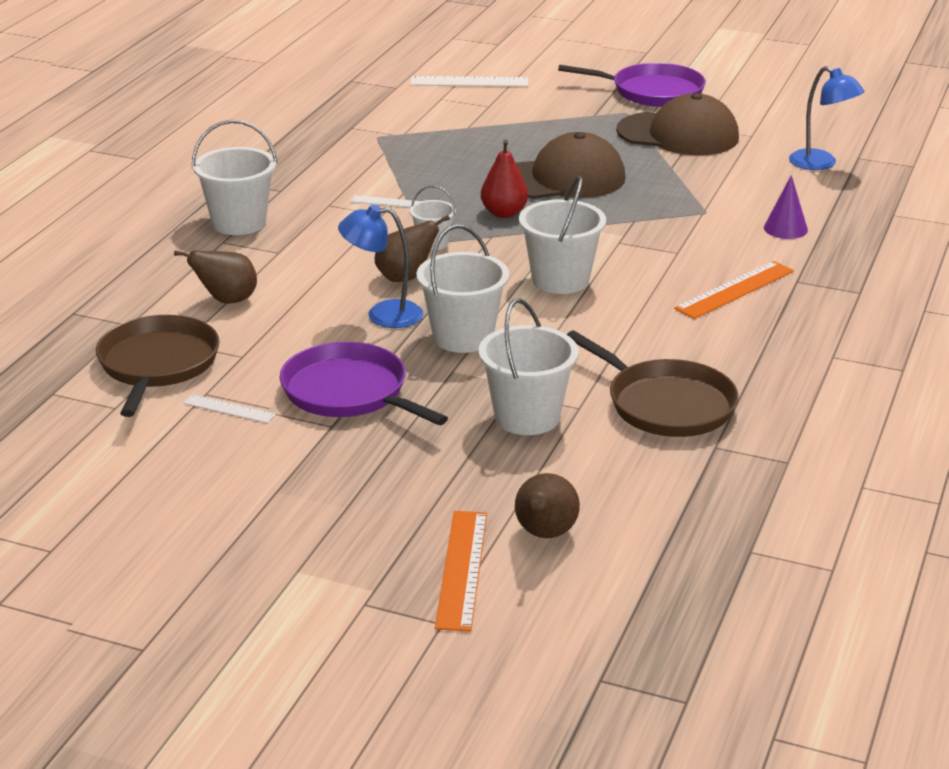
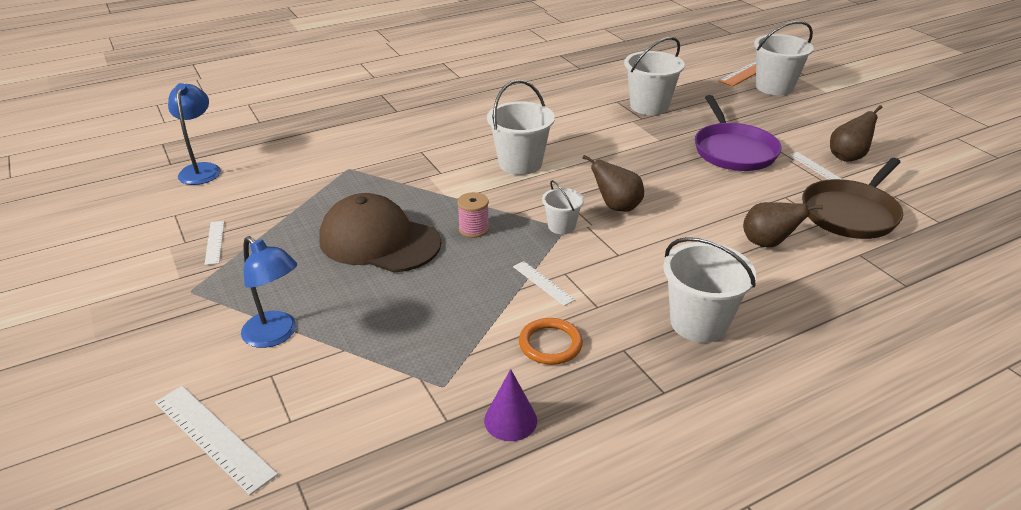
camera: 140 degrees left, 5 degrees up
blue lamp [338,204,423,328] -> blue lamp moved to [241,236,297,348]
white bucket [417,224,509,353] -> white bucket moved to [754,21,814,95]
red pear [481,140,528,218] -> pink spool [457,192,489,238]
brown pear [515,473,580,538] -> brown pear moved to [830,105,883,162]
purple pan [558,63,706,107] -> none
brown pan [567,331,739,437] -> none
brown cap [616,93,739,155] -> white ruler [204,221,224,265]
orange ruler [674,261,794,319] -> none
purple cone [764,175,808,239] -> purple cone moved to [484,369,537,441]
none -> orange ring [519,318,583,365]

